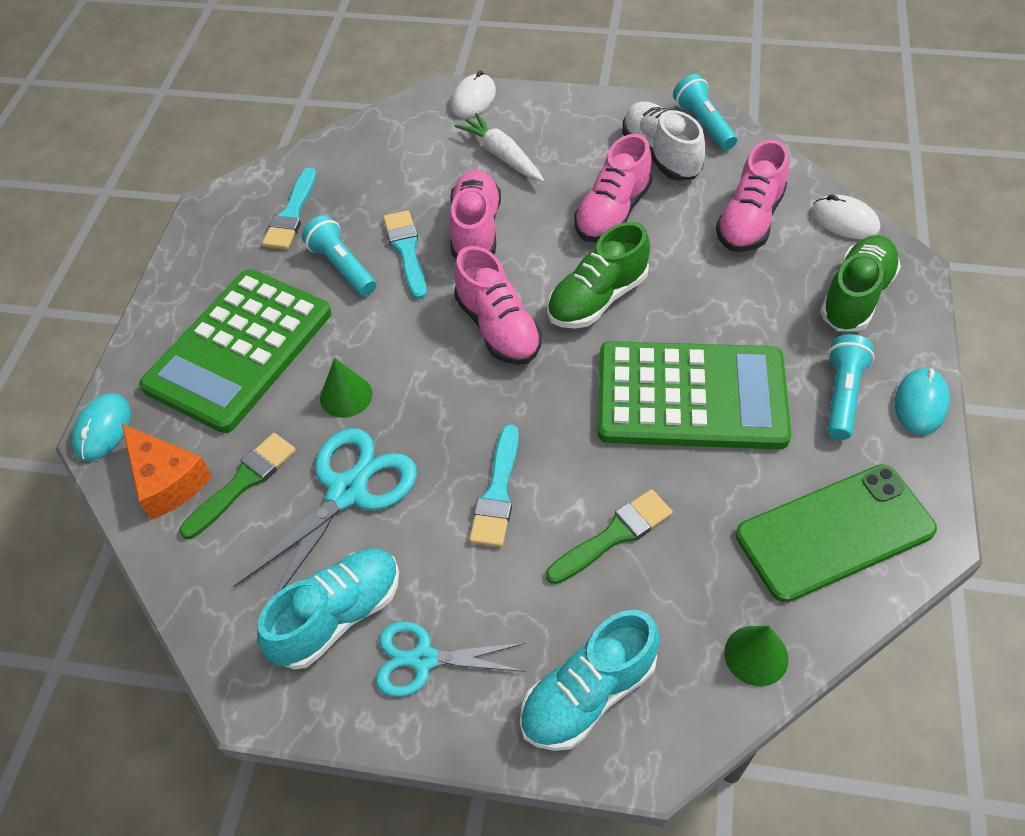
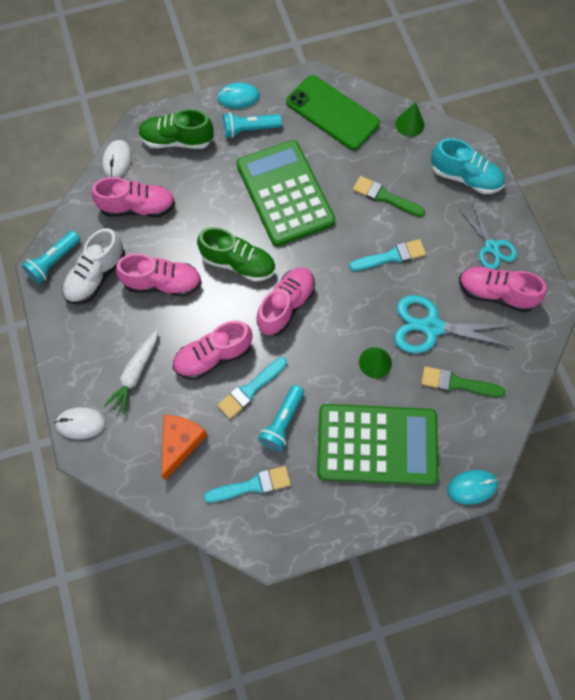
camera: 120 degrees left, 15 degrees up
orange cheese [122,424,212,520] -> orange cheese moved to [161,415,207,480]
turquoise shoe [257,548,399,670] -> pink shoe [459,266,546,312]

